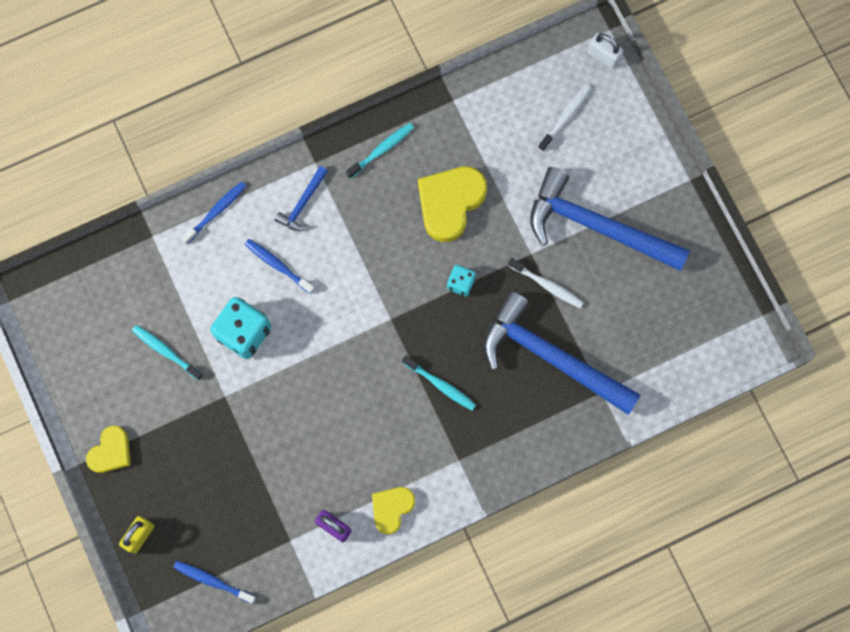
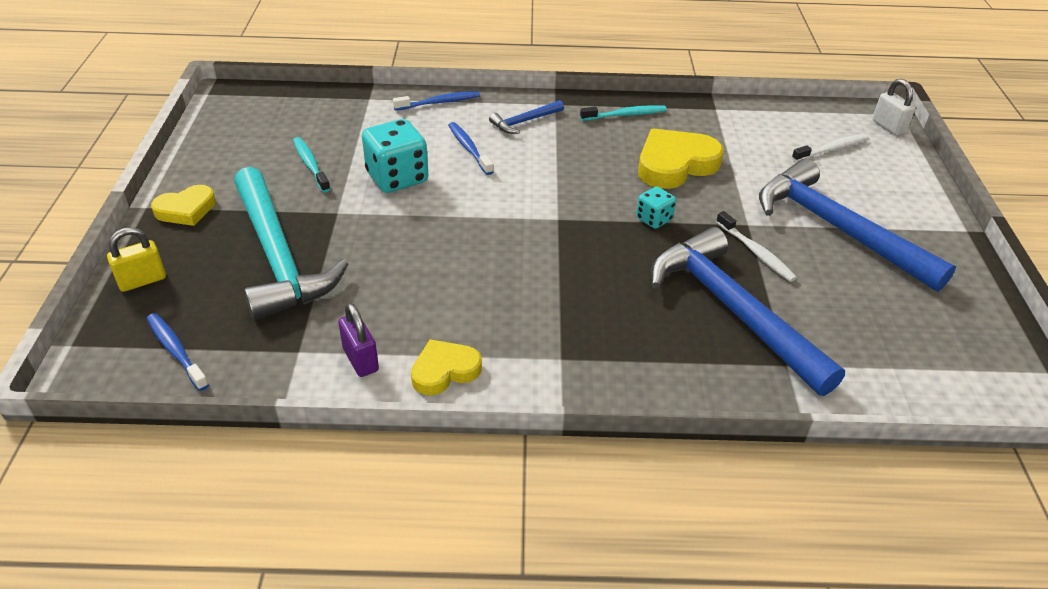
camera: 25 degrees right, 35 degrees down
turquoise toothbrush [402,355,476,411] -> none
none -> turquoise hammer [234,167,349,320]

